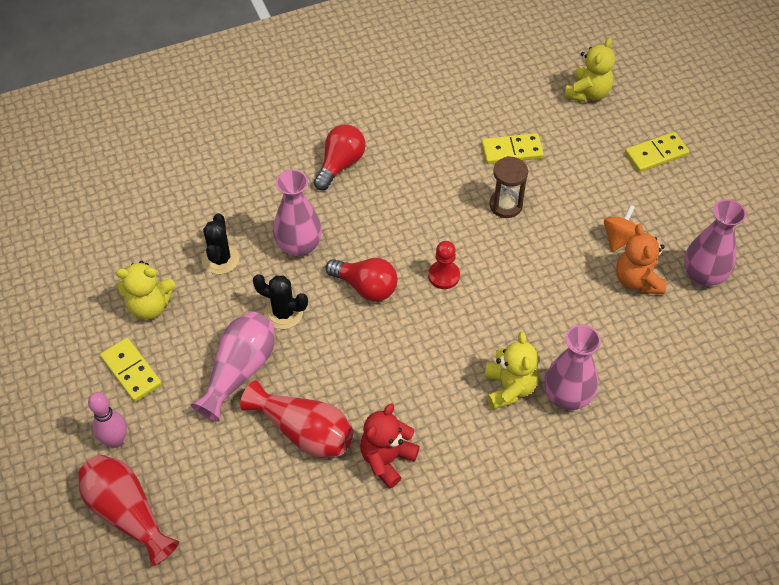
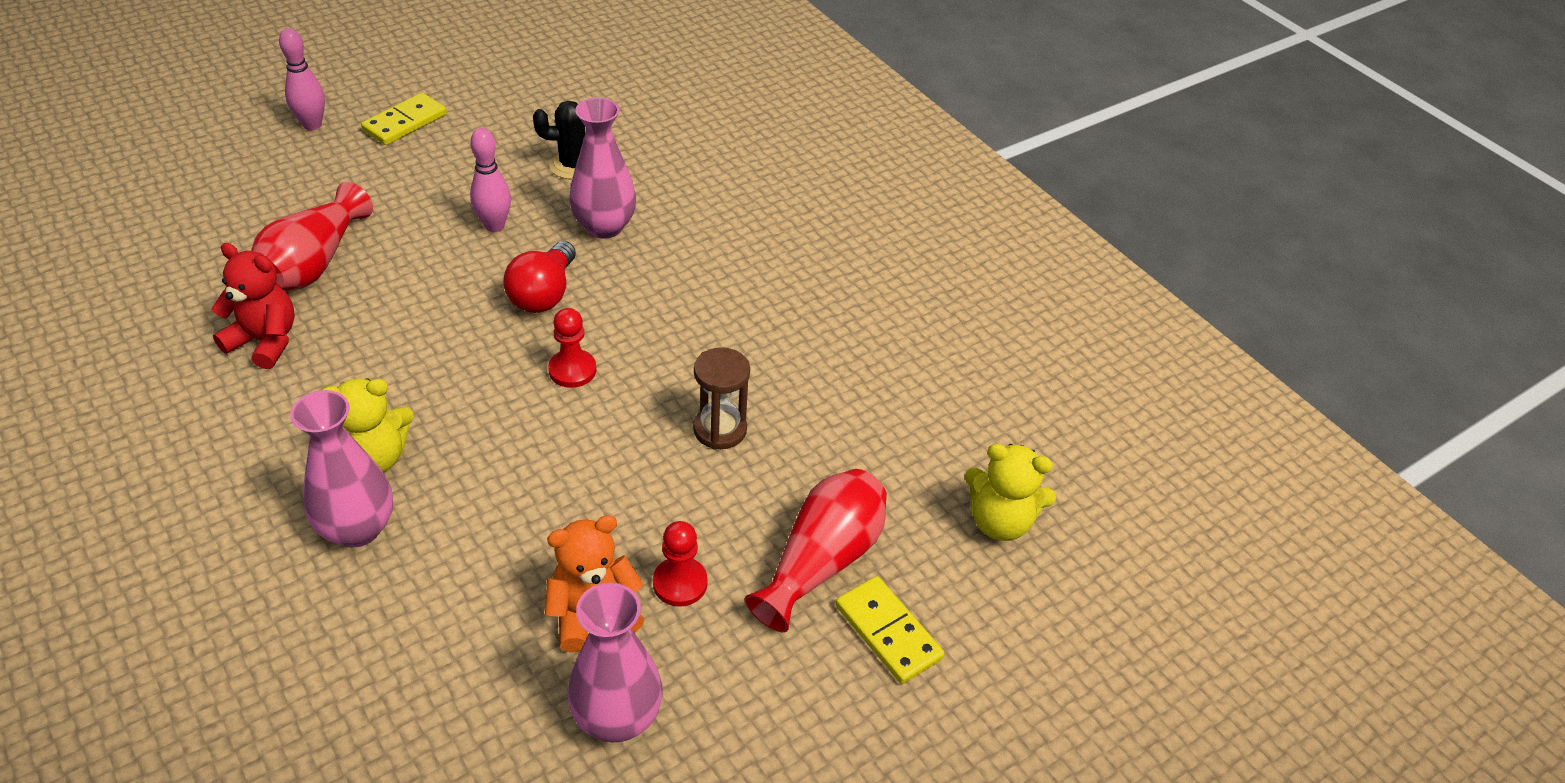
camera: 75 degrees right, 10 degrees down
red vase [78,455,179,566] -> red vase moved to [744,469,887,633]
yellow teddy bear [116,261,175,320] -> none
pink vase [191,311,274,422] -> none
black cactus [253,274,308,329] -> pink bowling pin [470,128,511,232]
red light bulb [314,124,366,190] -> none
yellow domino [481,133,544,164] -> none
orange spinning top [604,205,636,252] -> red pawn [653,521,708,607]

